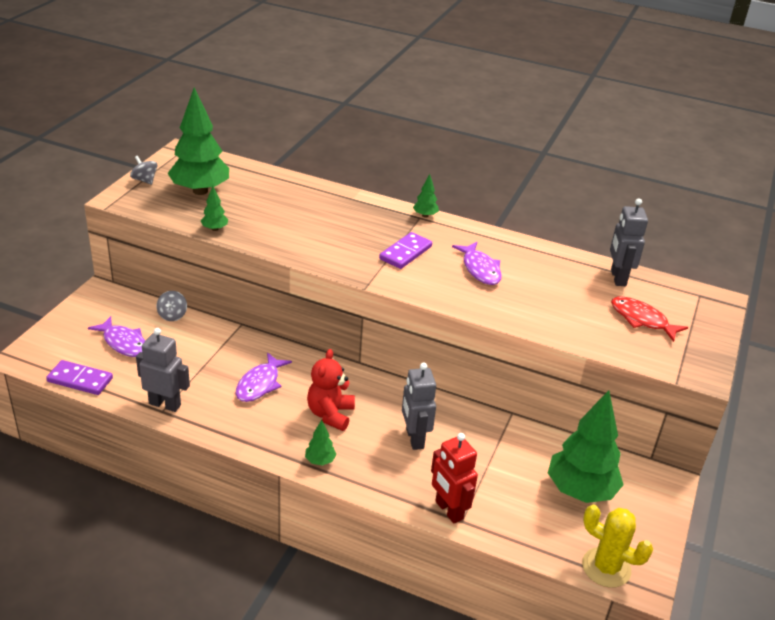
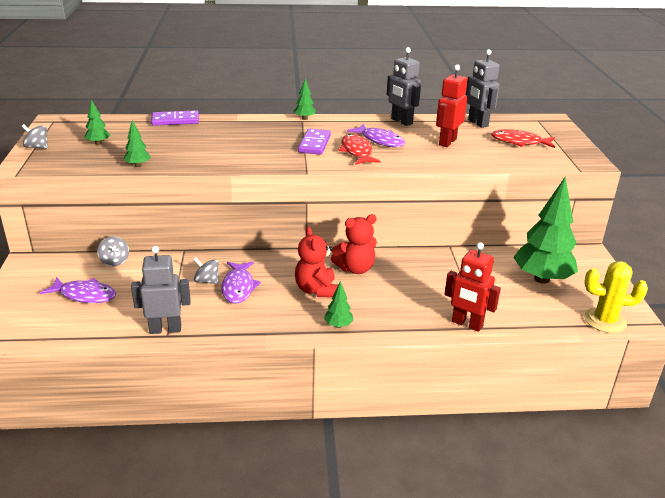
camera: 25 degrees left, 5 degrees down
purple domino [46,360,113,395] -> purple domino moved to [151,110,199,126]
green tree [168,87,229,195] -> green tree [85,100,110,145], size x0.43
grey robot [402,363,436,450] -> grey robot moved to [387,47,421,126]
none -> grey spinning top [193,258,219,284]
none -> red teddy bear [331,214,377,274]
none -> red fish [338,134,380,165]
none -> red robot [436,64,468,147]

